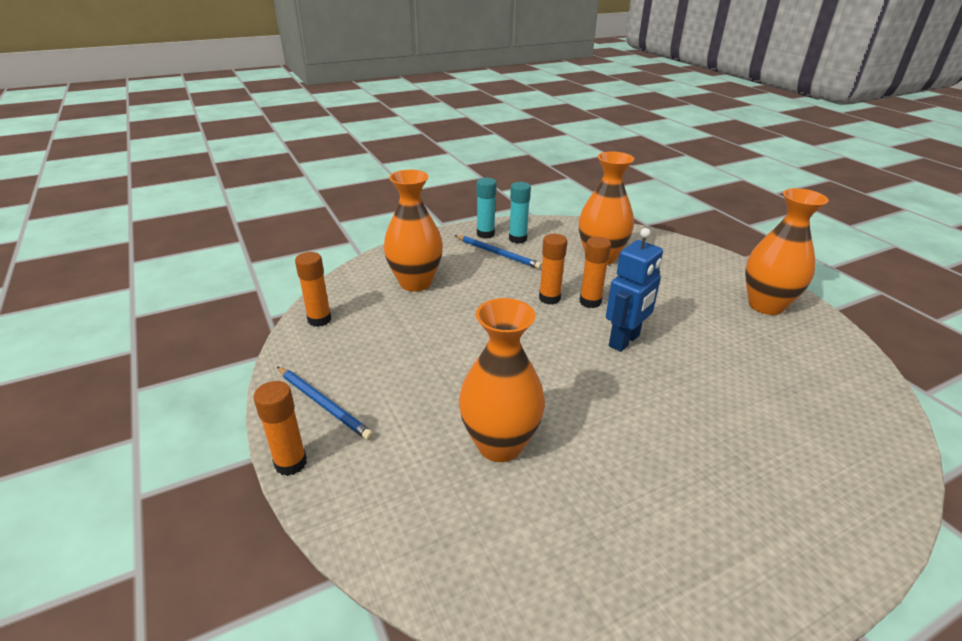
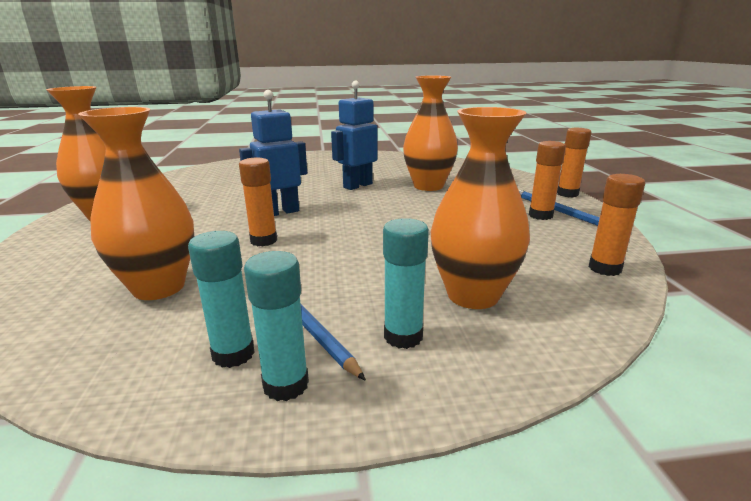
camera: 160 degrees left, 10 degrees down
orange glue stick [539,234,568,305] -> orange glue stick moved to [529,141,566,220]
none -> blue robot [331,81,378,190]
none -> turquoise glue stick [383,218,429,349]

